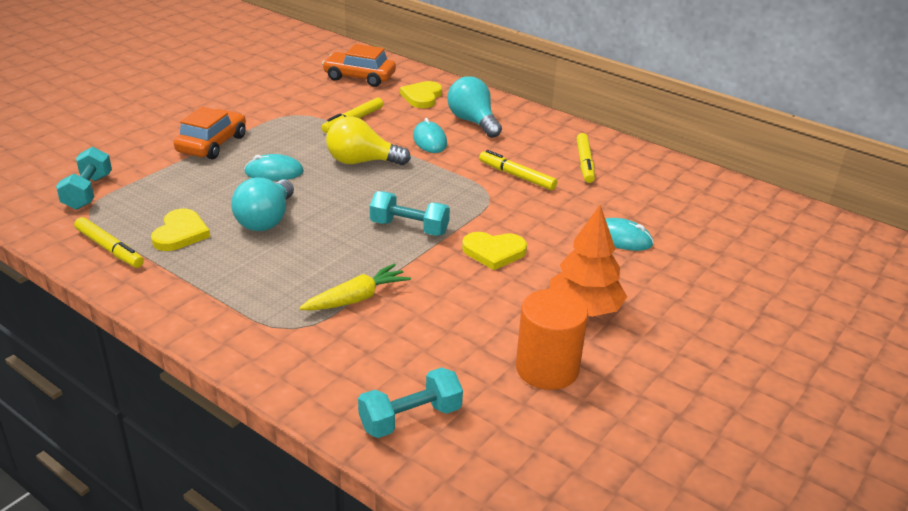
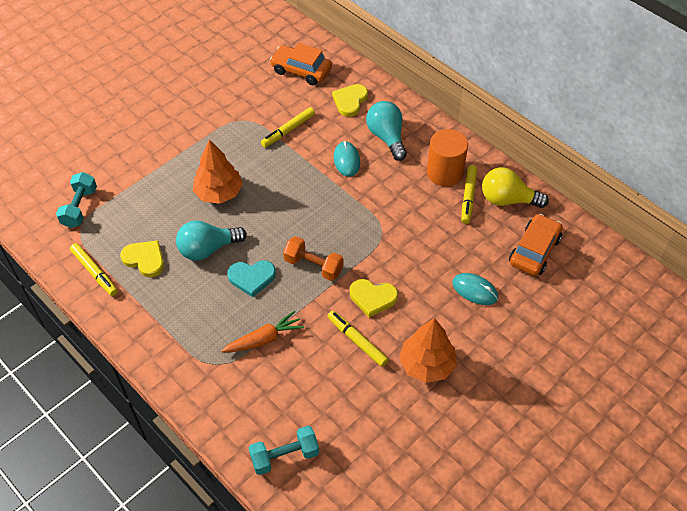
camera: 10 degrees right, 20 degrees up
yellow heart [151,209,210,251] -> yellow heart turned 75 degrees counterclockwise [120,240,164,277]
orange car [174,107,246,160] -> orange car moved to [509,214,563,276]
turquoise light bulb [231,178,294,231] -> turquoise light bulb turned 45 degrees clockwise [176,220,247,261]
turquoise mouse [244,154,304,181] -> orange tree [192,139,243,204]
yellow carrot [299,263,411,311] -> orange carrot [221,311,304,352]
yellow light bulb [326,116,411,165] -> yellow light bulb moved to [482,167,549,208]
turquoise dumbbell [370,191,450,236] -> orange dumbbell [283,236,343,281]
yellow marker [479,150,557,190] -> yellow marker moved to [327,311,389,367]
orange cylinder [516,289,588,390] -> orange cylinder moved to [427,129,468,186]
none -> turquoise heart [227,260,276,297]

